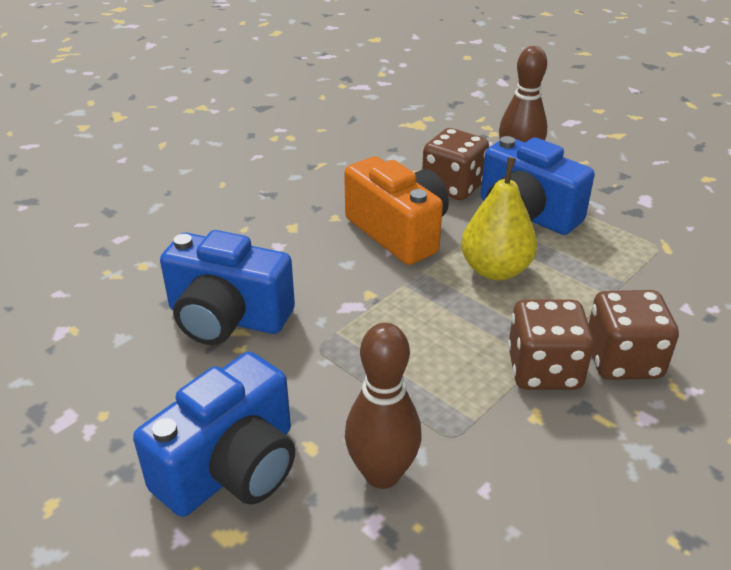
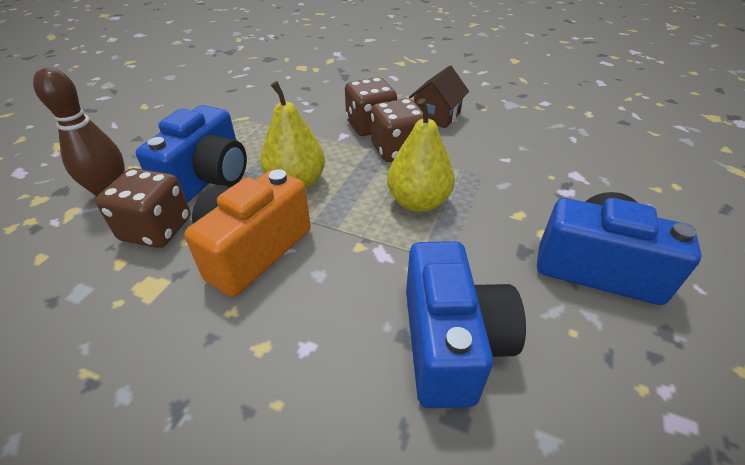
camera: 110 degrees left, 5 degrees up
brown bowling pin [345,323,422,489] -> none
none -> yellow pear [387,98,455,212]
none -> brown house [409,66,469,128]

